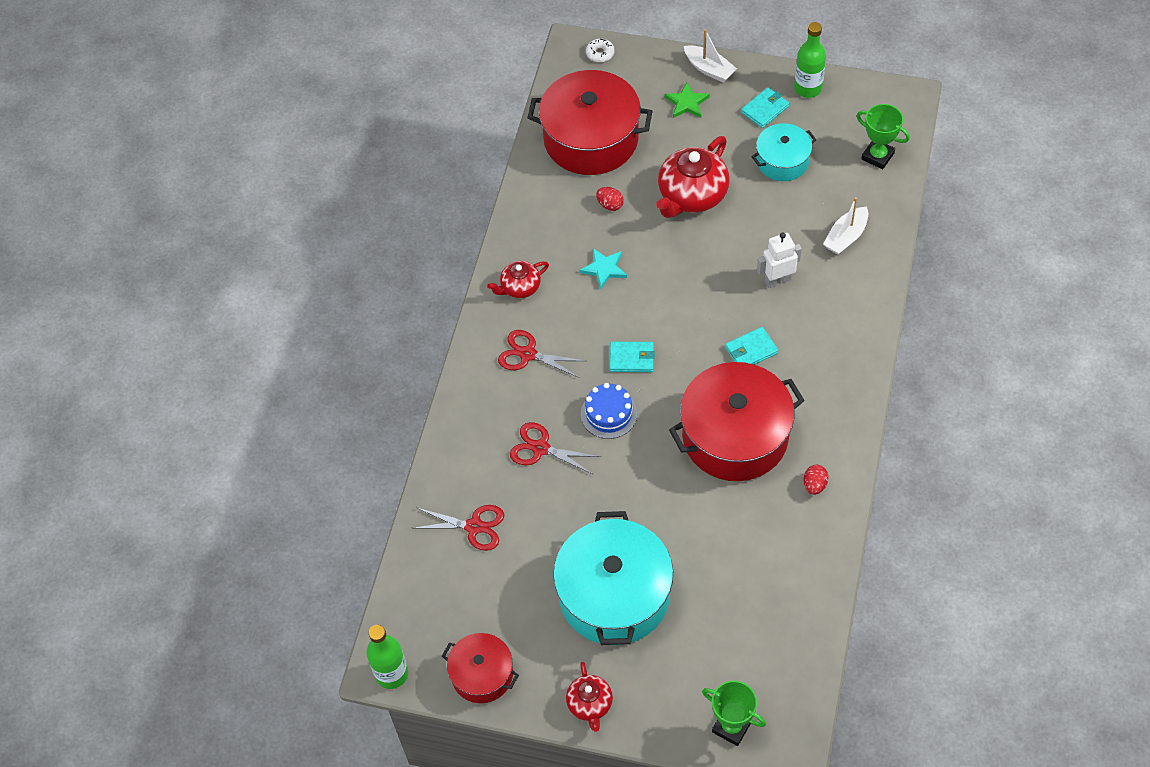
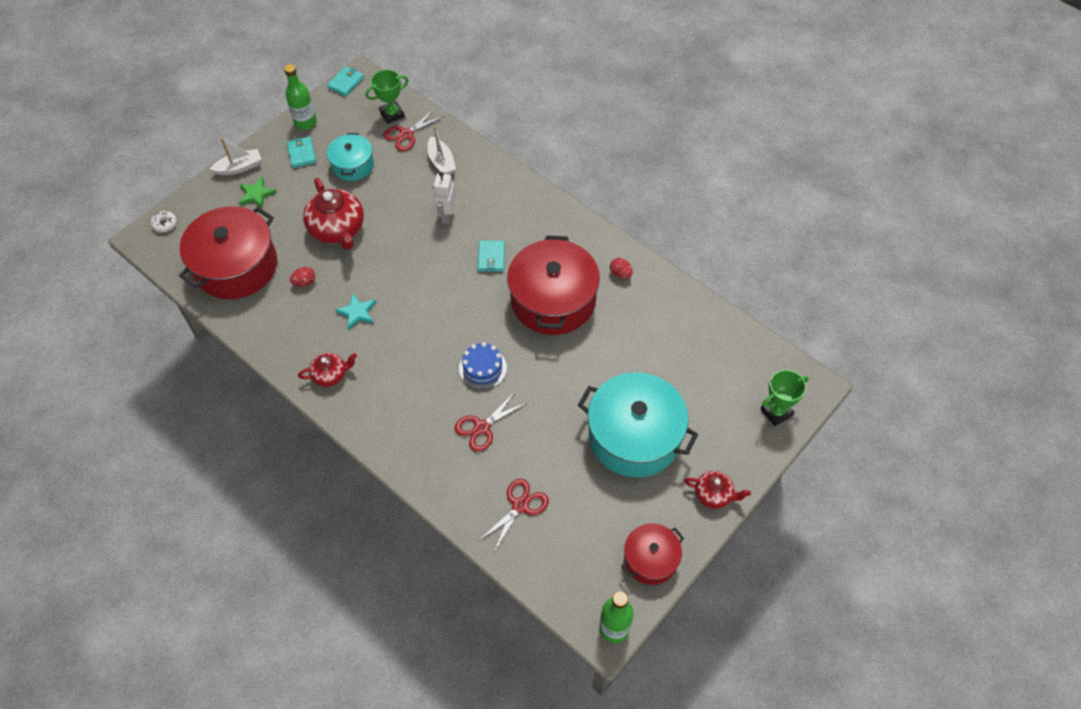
camera: 65 degrees left, 0 degrees up
red teapot [487,261,549,298] -> red teapot turned 105 degrees counterclockwise [298,353,357,387]
red scissors [498,330,585,378] -> red scissors moved to [383,108,445,151]
turquoise wallet [610,342,655,372] -> turquoise wallet moved to [327,66,364,96]

